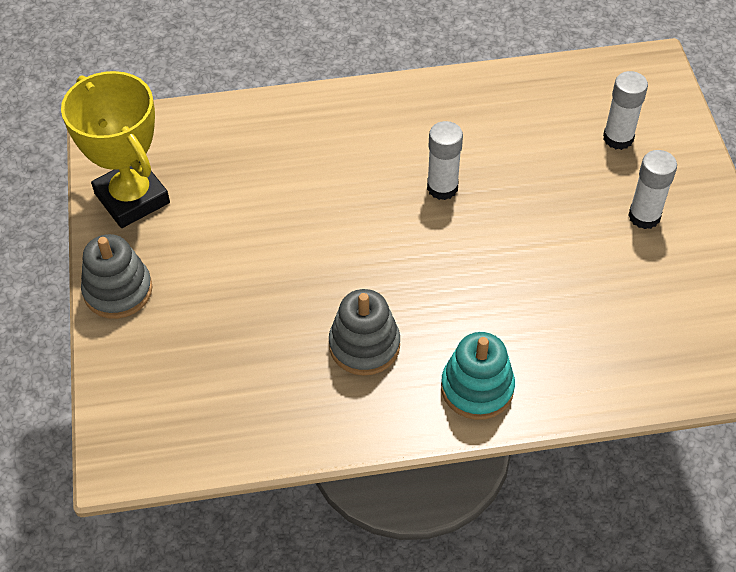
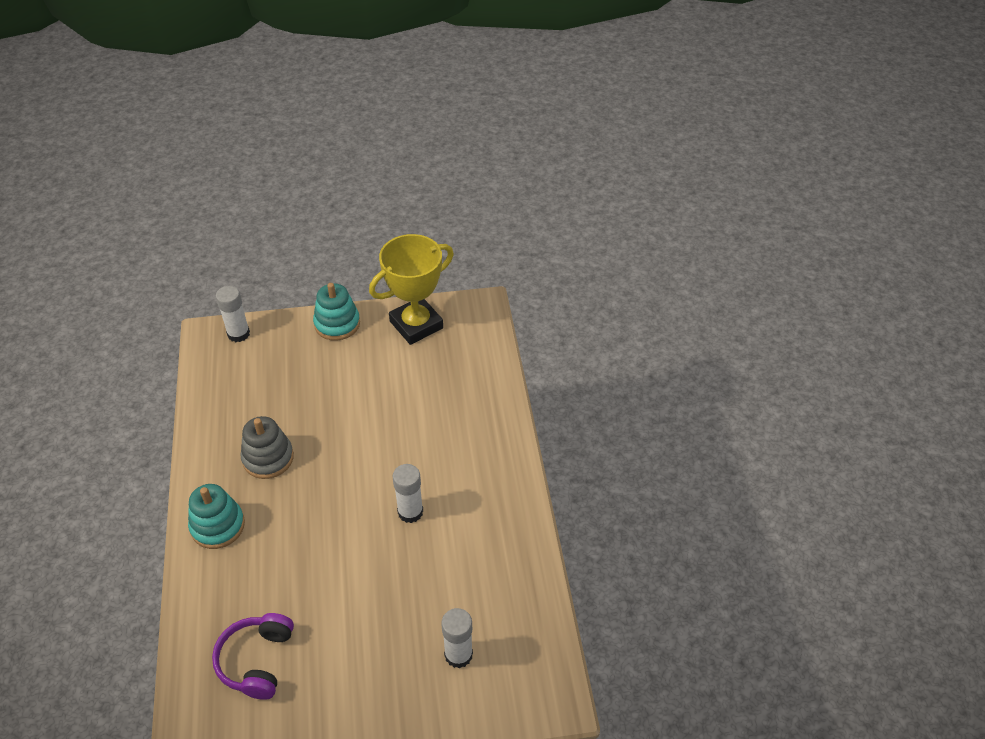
camera: 90 degrees right, 5 degrees down
grey stacking toy [81,234,152,319] -> turquoise stacking toy [313,283,360,341]
white glue stick [628,150,677,229] -> white glue stick moved to [216,286,250,342]
none -> purple headphones [212,613,294,700]

